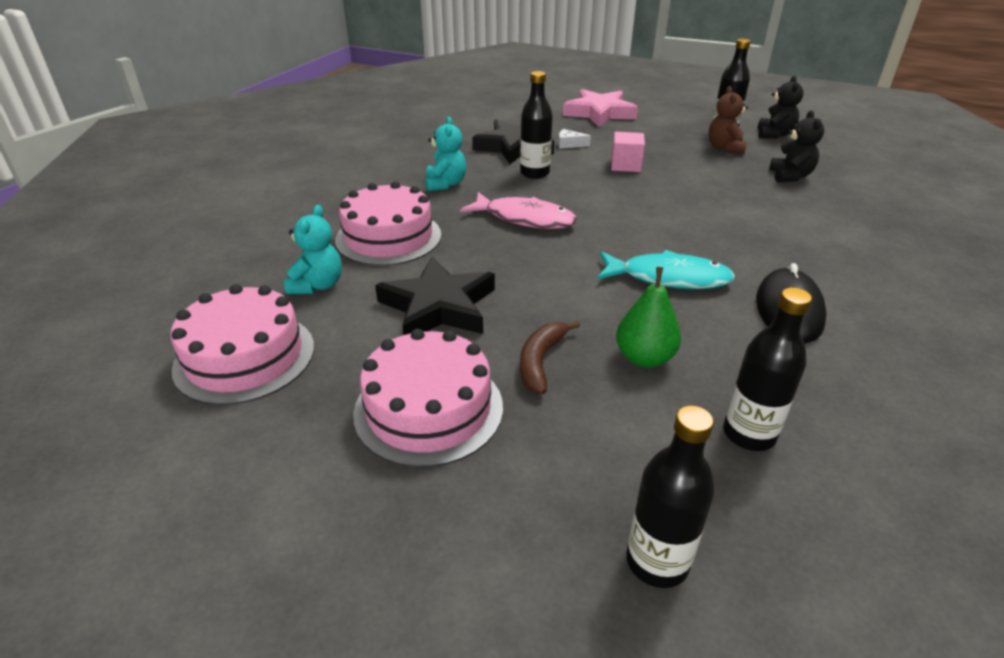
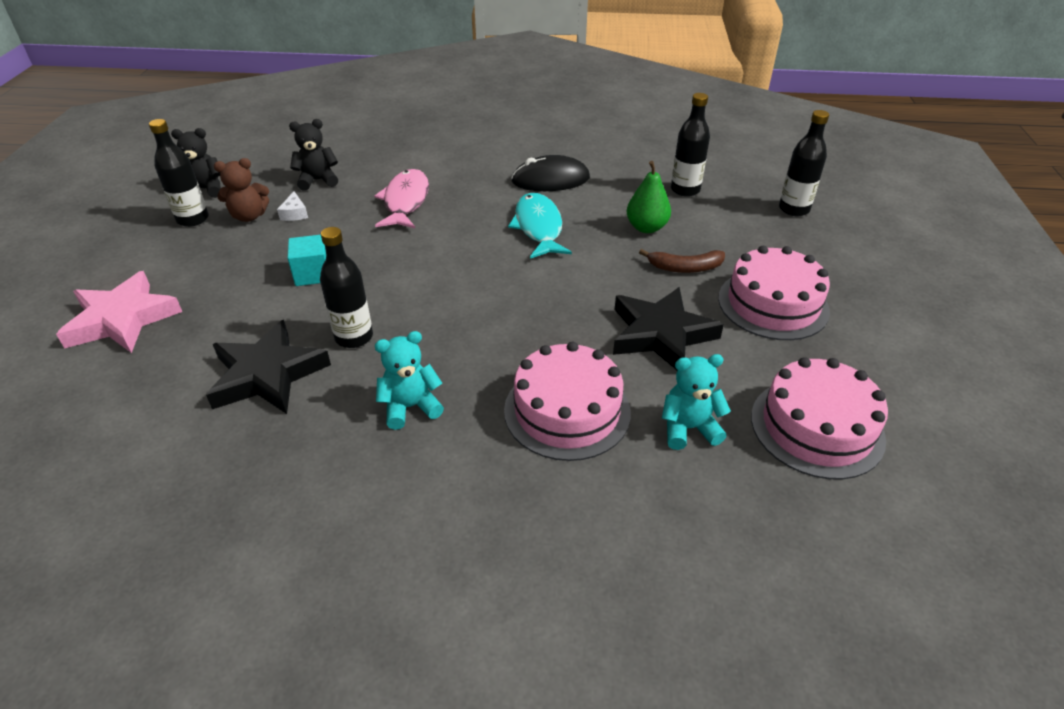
camera: 110 degrees left, 5 degrees up
pink fish [460,192,577,229] -> pink fish moved to [374,169,429,228]
white cheese [558,129,591,149] -> white cheese moved to [277,191,308,221]
pink cube [611,132,645,172] -> turquoise cube [287,235,326,286]

